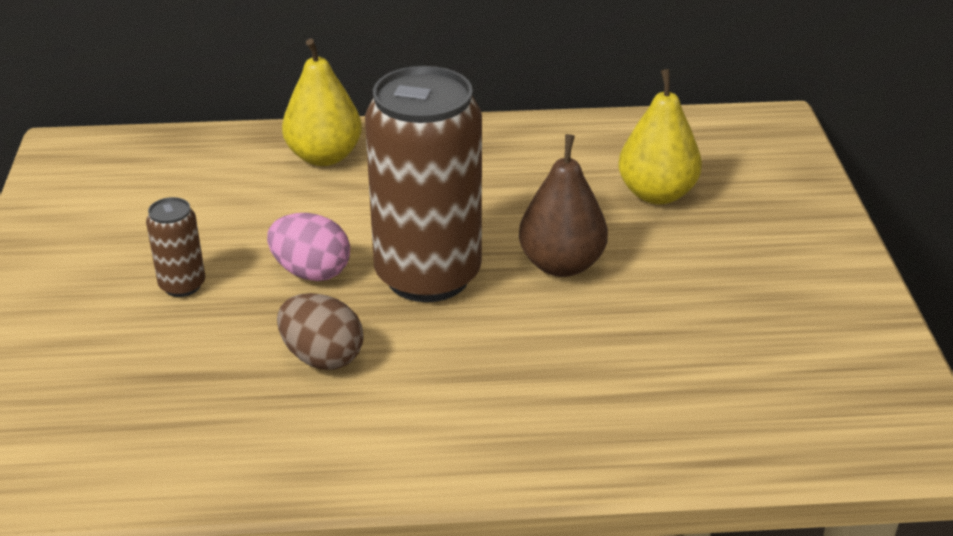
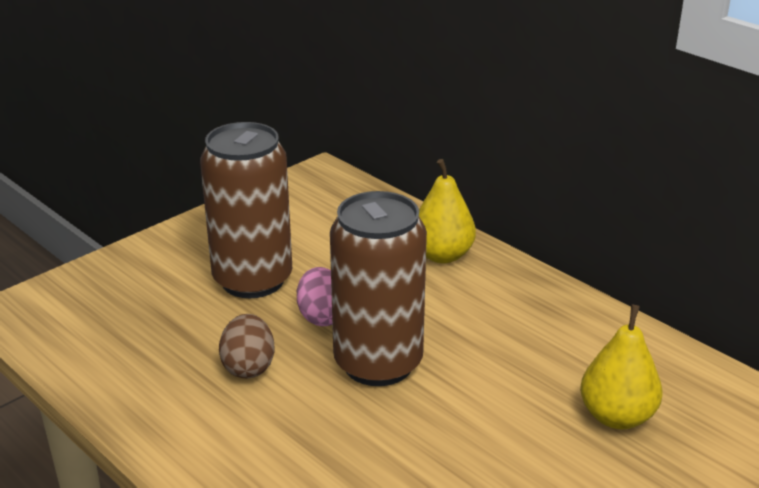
camera: 50 degrees right, 5 degrees down
brown can [146,197,205,297] -> brown can [200,122,292,298], size x2.30
brown pear [519,134,608,277] -> none

